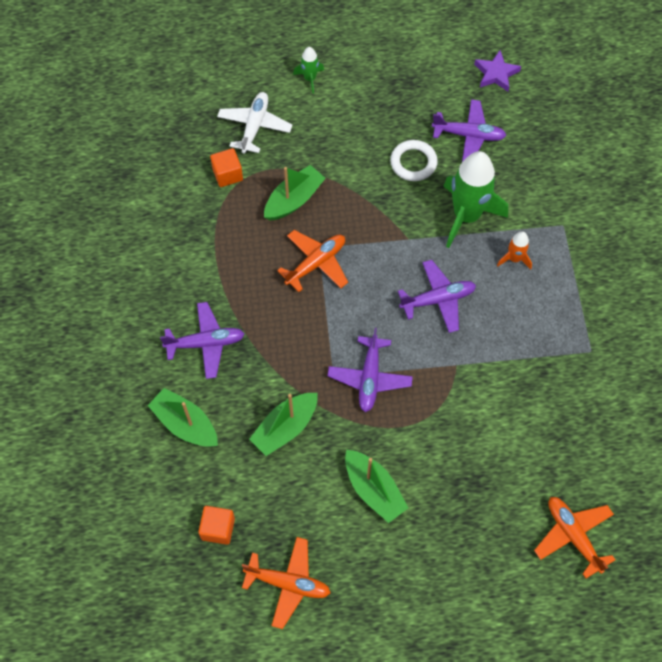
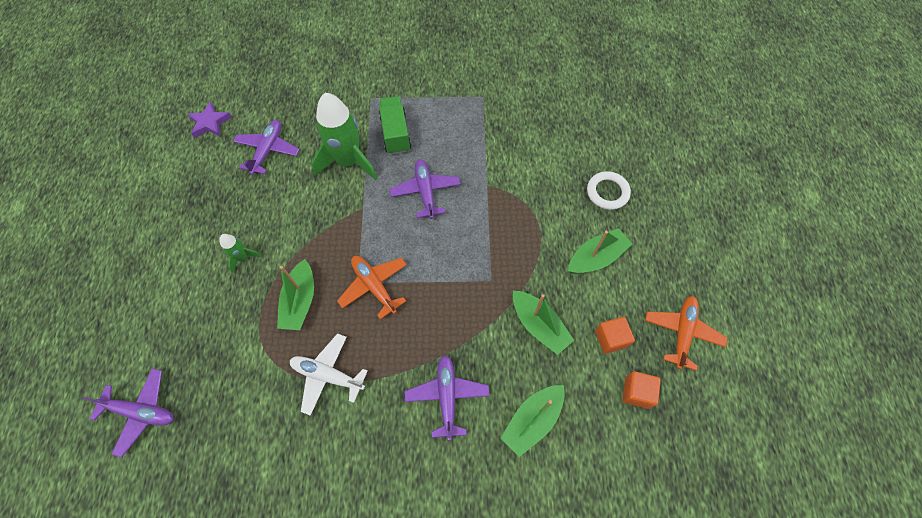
camera: 85 degrees left, 0 degrees up
orange cube [210,148,243,187] -> orange cube moved to [595,317,635,354]
white plane [217,92,292,154] -> white plane moved to [290,333,368,416]
green boat [264,165,326,221] -> green boat turned 135 degrees counterclockwise [277,259,314,330]
green rocket [293,47,324,93] -> green rocket moved to [220,234,261,273]
purple plane [327,328,413,412] -> purple plane moved to [83,368,174,457]
white ring [390,140,438,181] -> white ring moved to [587,171,631,210]
orange rocket [497,231,532,269] -> green truck [379,96,412,155]
orange plane [534,497,615,578] -> none

